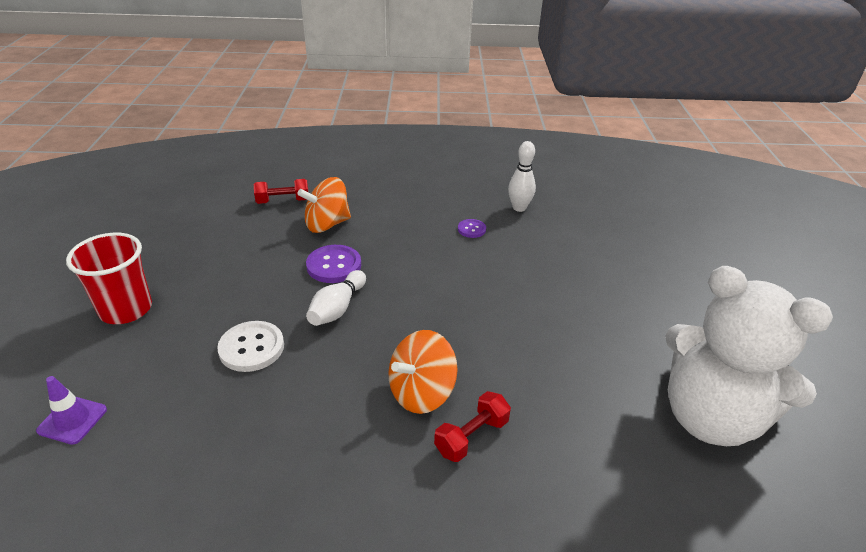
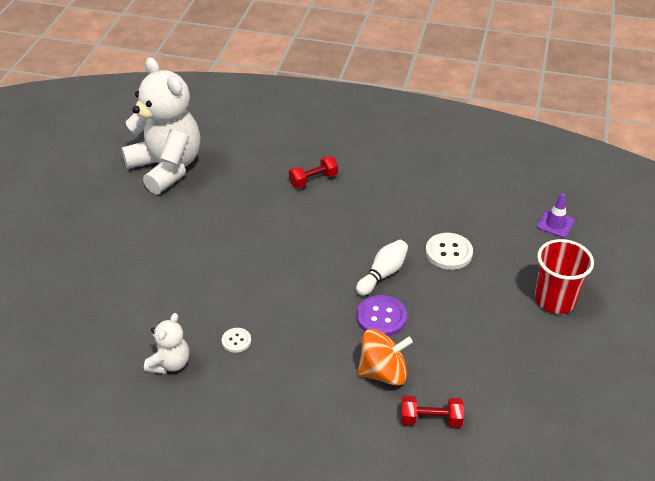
camera: 165 degrees left, 5 degrees up
orange spinning top [388,330,457,414] -> none
purple button [458,219,486,238] -> white button [222,328,251,353]
white bowling pin [508,141,536,212] -> white teddy bear [144,313,189,374]

